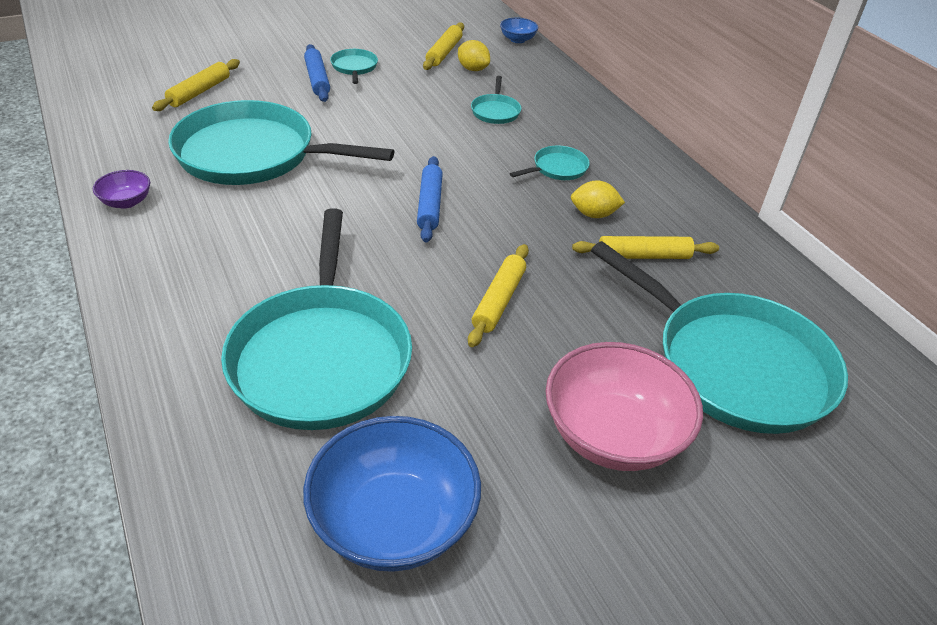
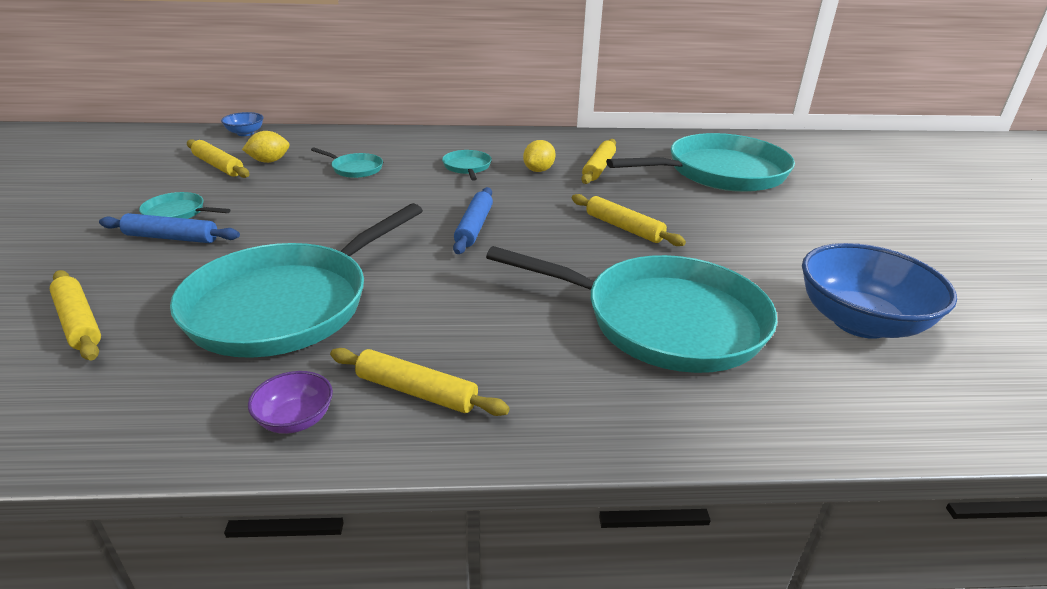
camera: 65 degrees left, 10 degrees down
blue rolling pin [417,156,443,242] -> blue rolling pin turned 75 degrees clockwise [453,187,493,254]
pink bowl [546,342,703,471] -> none
none -> yellow rolling pin [330,348,510,416]

